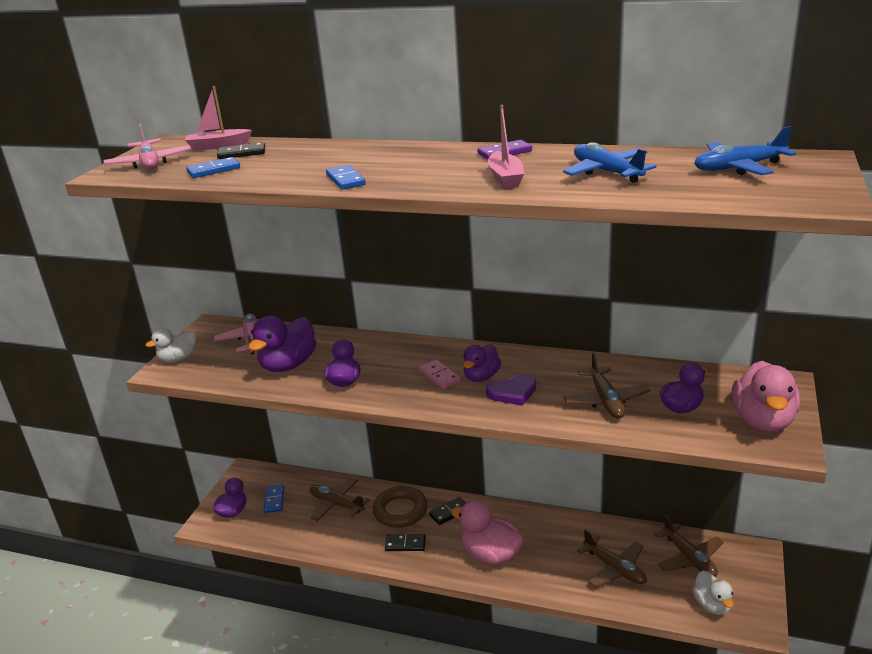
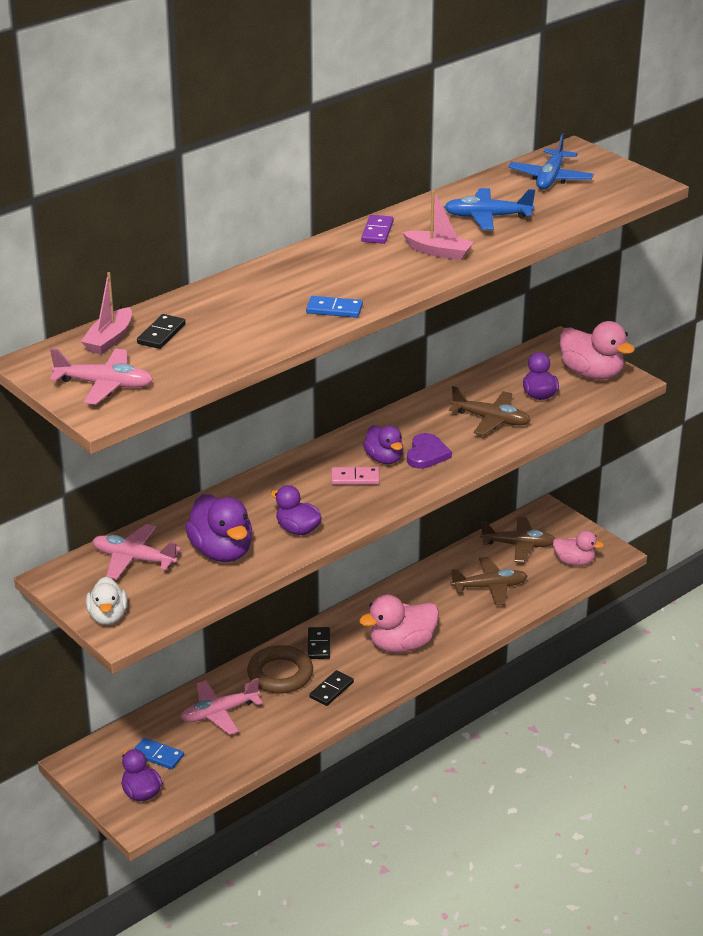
camera: 60 degrees left, 5 degrees up
blue domino [186,157,240,178] -> none
brown plane [310,478,370,521] -> pink plane [181,678,263,735]
white duck [692,570,734,615] -> pink duck [553,531,604,566]

